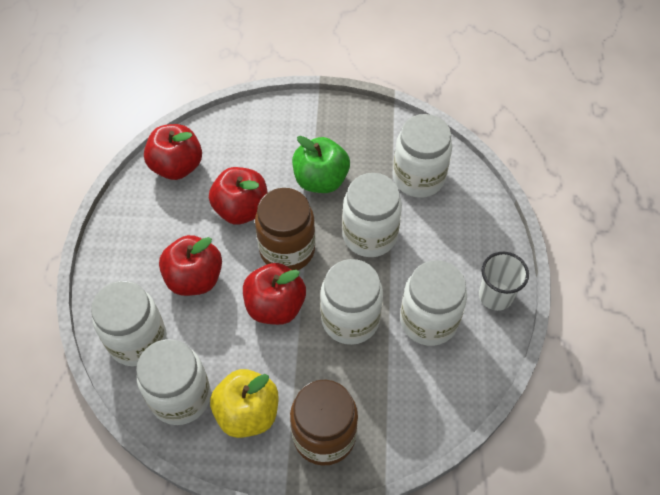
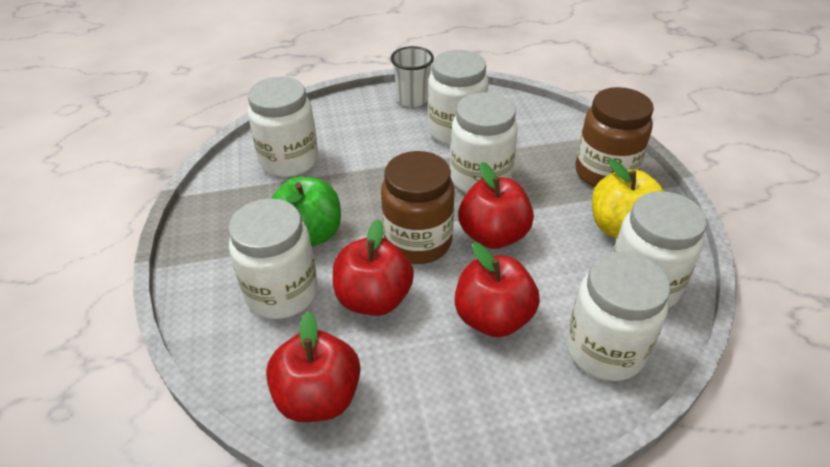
camera: 105 degrees left, 15 degrees down
white jar [342,173,402,257] -> white jar moved to [229,198,318,319]

